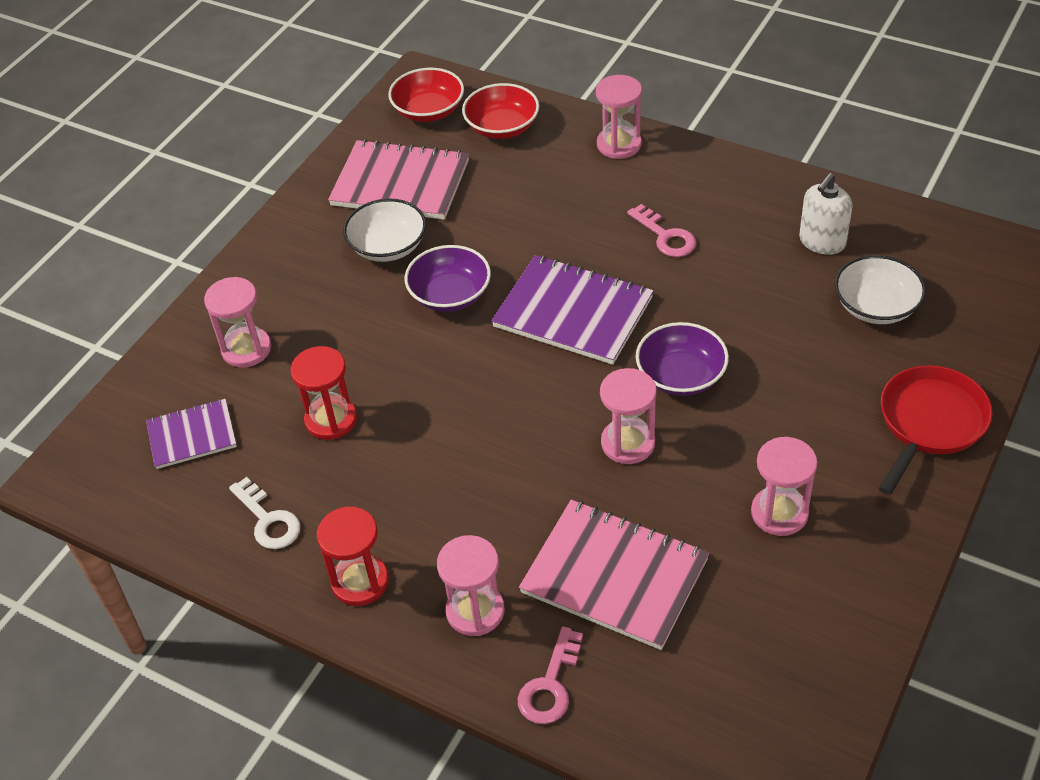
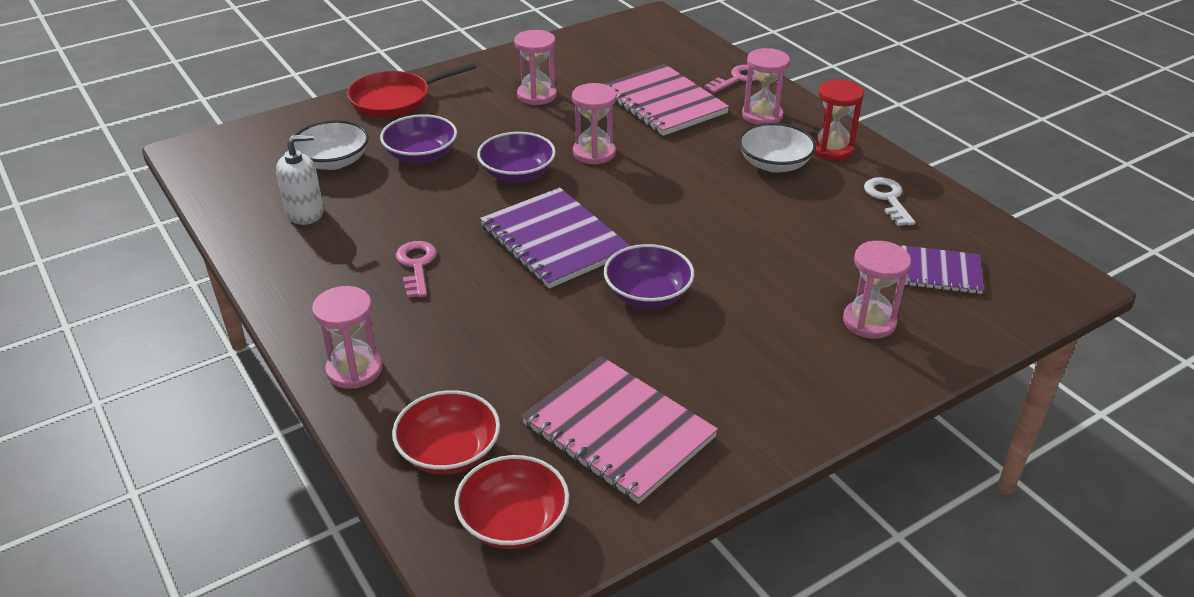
camera: 155 degrees left, 10 degrees down
red hourglass [290,346,357,440] -> none
white bowl [343,198,426,262] -> white bowl moved to [738,123,816,173]
none -> purple bowl [380,114,457,164]

